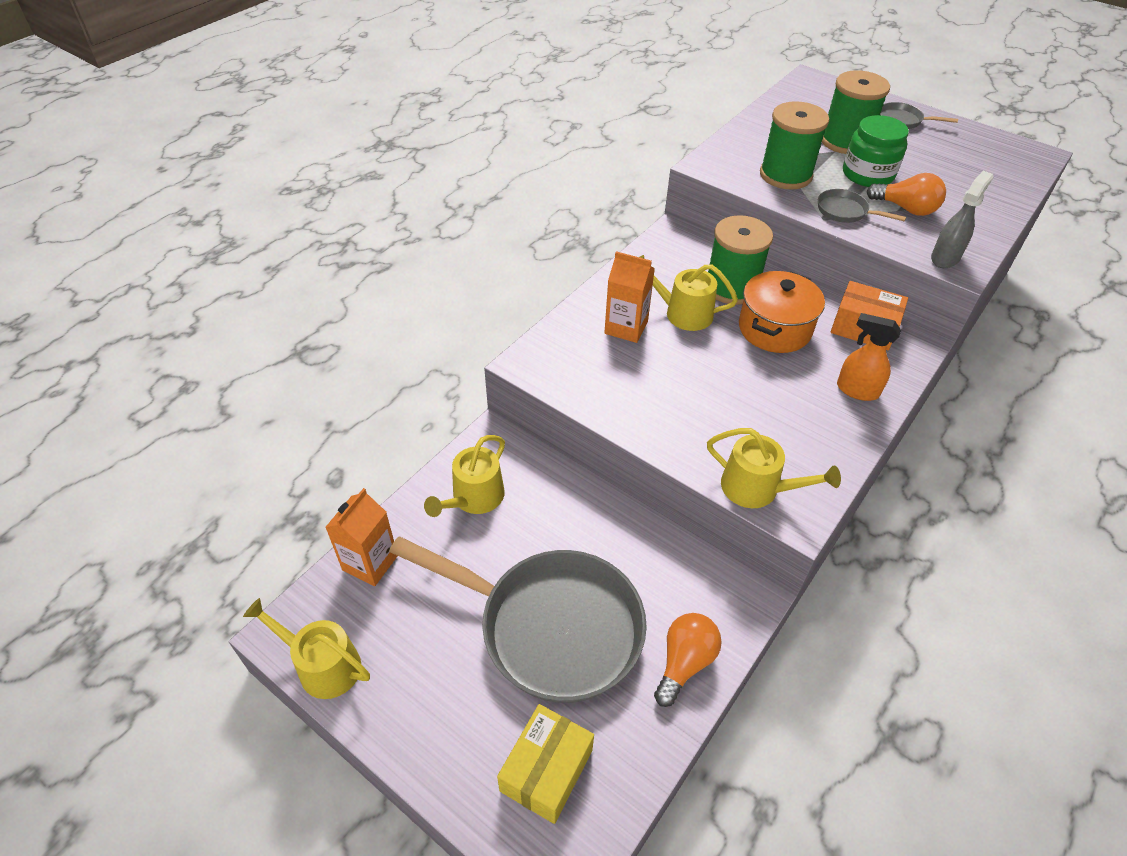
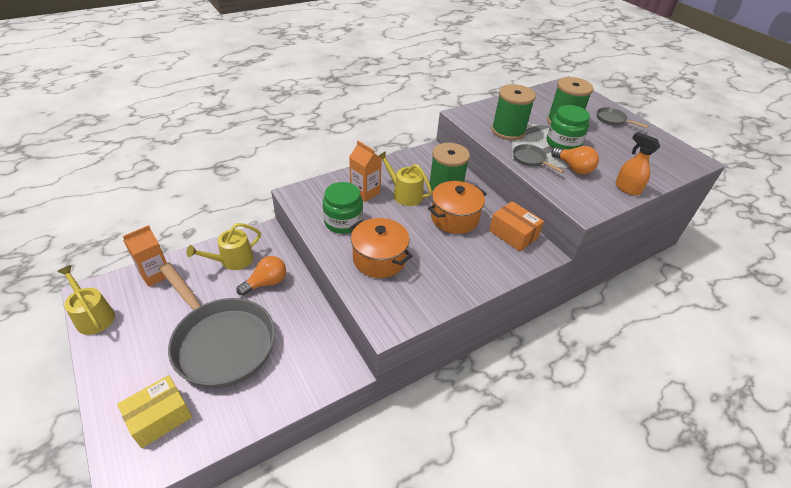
camera: 20 degrees right, 5 degrees down
orange light bulb [654,613,722,707] -> orange light bulb moved to [236,256,286,296]
yellow watering can [707,428,841,508] -> none
orange spray bottle [837,313,901,401] -> orange spray bottle moved to [615,132,660,196]
grey spray bottle [931,171,994,268] -> none
none -> green jar [323,182,363,234]
none -> orange pot [349,218,413,278]

